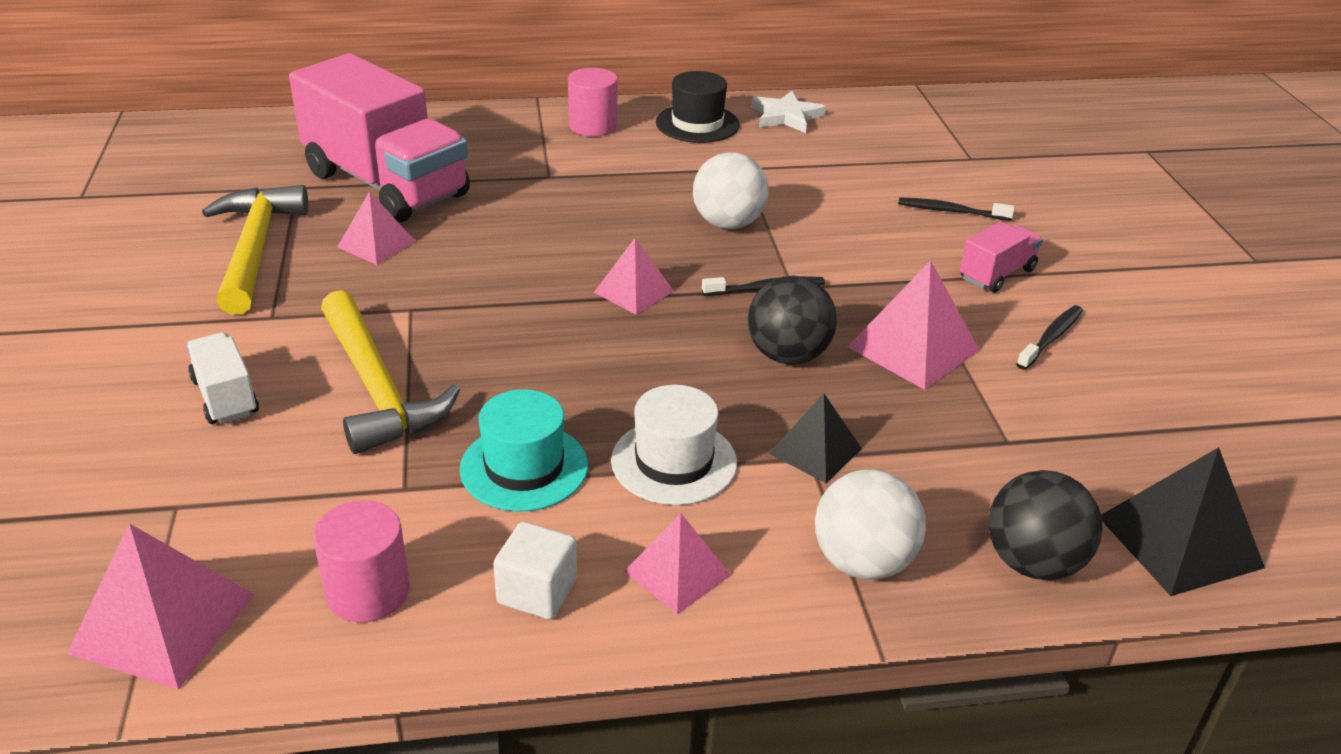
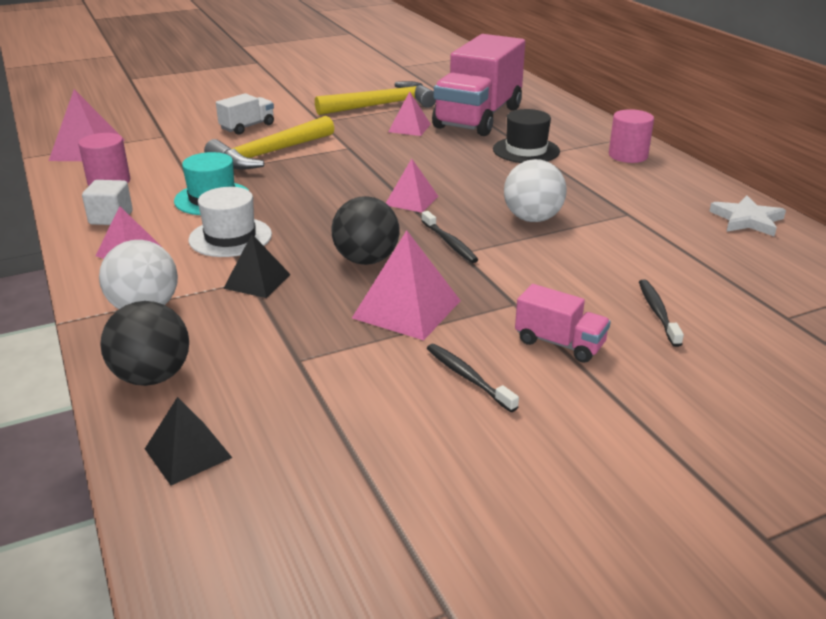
camera: 75 degrees right, 5 degrees down
black hat [656,71,740,143] -> black hat moved to [493,109,560,163]
black toothbrush [1016,305,1083,370] -> black toothbrush turned 150 degrees counterclockwise [427,344,519,412]
black pyramid [1101,447,1265,596] -> black pyramid [145,397,232,485], size x0.64

